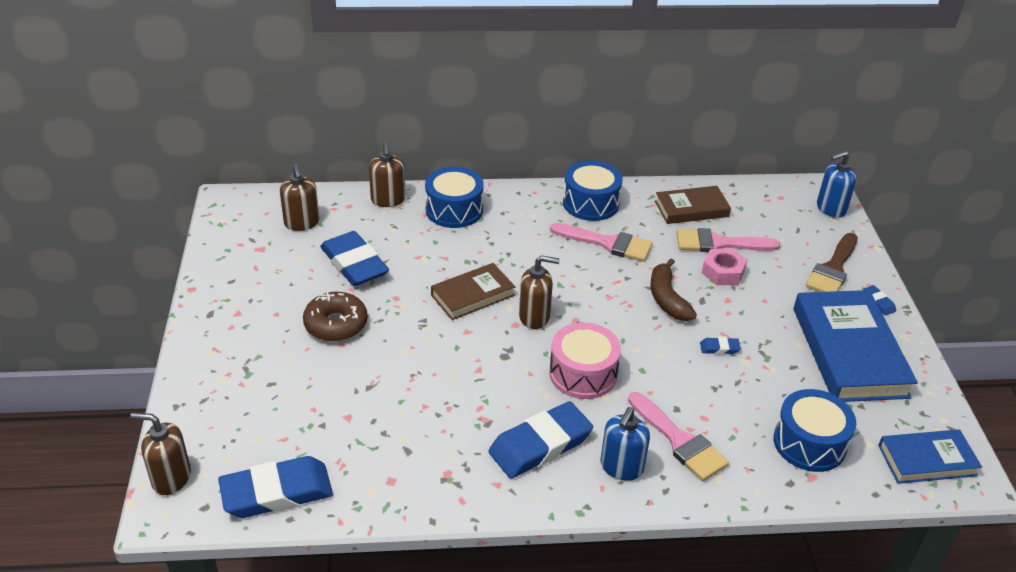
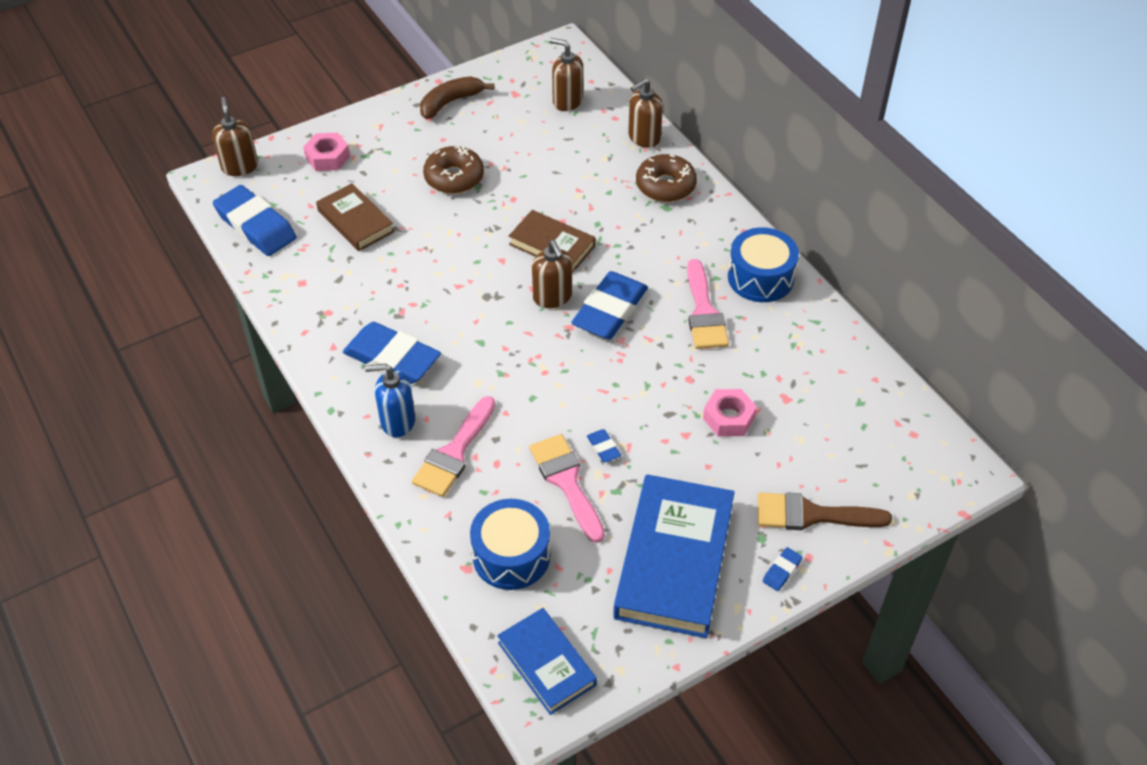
camera: 65 degrees right, 10 degrees up
brown soap dispenser [280,164,320,231] -> brown soap dispenser turned 75 degrees clockwise [550,38,583,111]
blue eraser [320,231,389,286] -> blue eraser moved to [571,271,648,339]
blue drum [425,167,484,228] -> brown donut [636,154,697,202]
pink drum [549,323,621,399] -> none
brown banana [651,259,697,321] -> brown banana moved to [420,76,495,119]
brown book [655,186,731,224] -> brown book moved to [316,183,394,251]
pink brush [676,228,781,252] -> pink brush moved to [529,434,605,543]
blue book [793,290,918,402] -> blue book turned 45 degrees counterclockwise [613,474,735,638]
blue soap dispenser [817,151,857,218] -> none
none -> pink nut [303,133,350,171]

